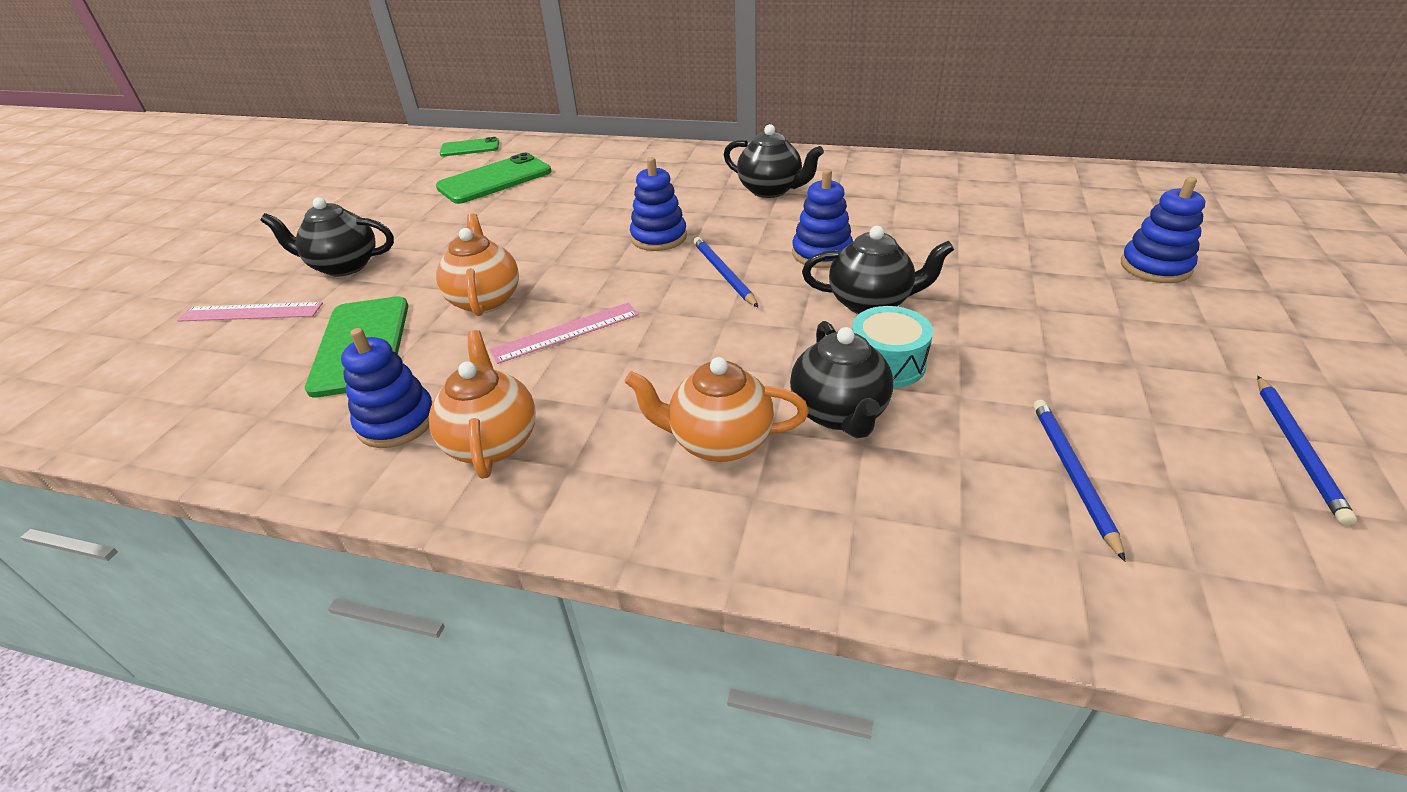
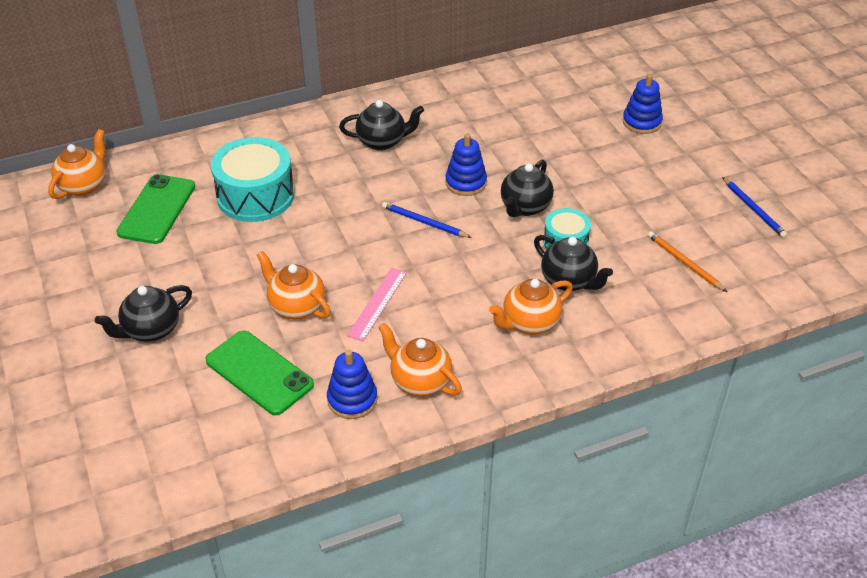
camera: 40 degrees left, 5 degrees up
pink ruler [177,302,323,322] -> none
green phone [440,137,499,156] -> orange teapot [48,129,105,199]
blue stacking toy [630,157,687,251] -> none
black teapot [802,226,954,314] -> black teapot turned 150 degrees clockwise [501,159,554,217]
blue pencil [1033,400,1126,562] -> orange pencil [648,231,727,292]
none -> turquoise drum [211,137,294,222]

